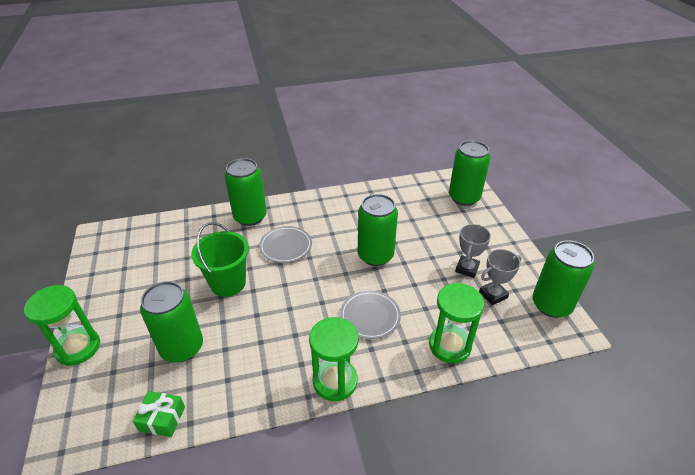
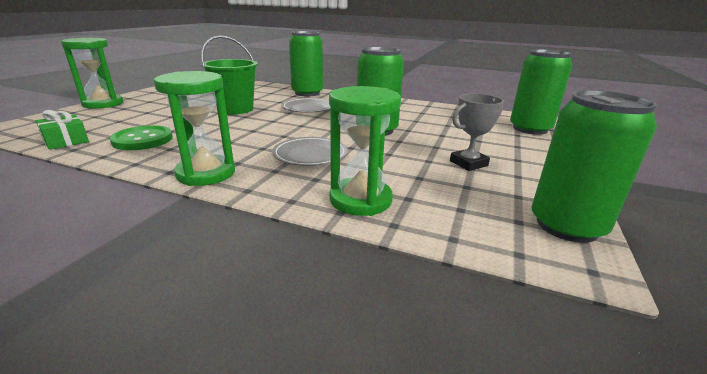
camera: 35 degrees right, 15 degrees down
green can [140,281,203,363] -> none
grey trophy [479,249,521,305] -> none
none -> green button [110,125,173,150]

